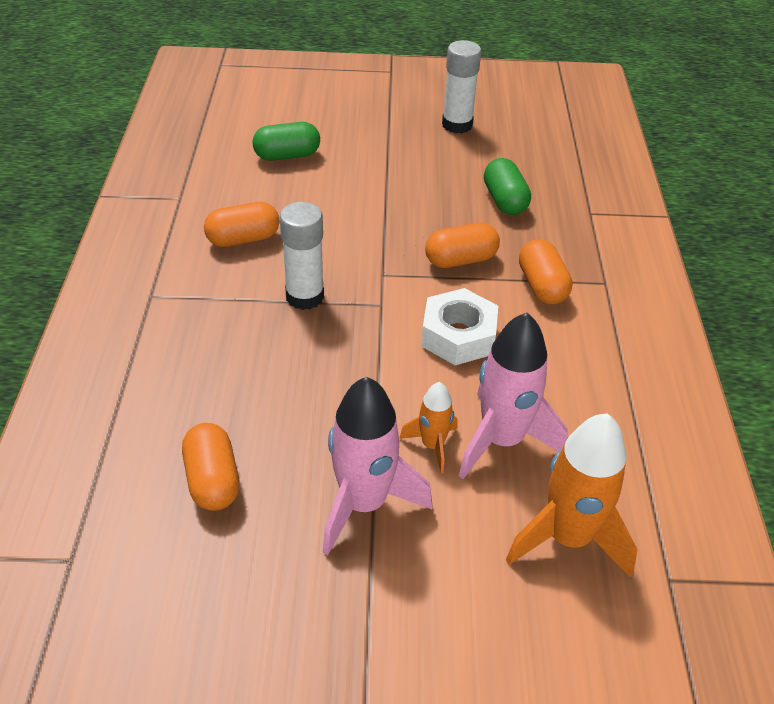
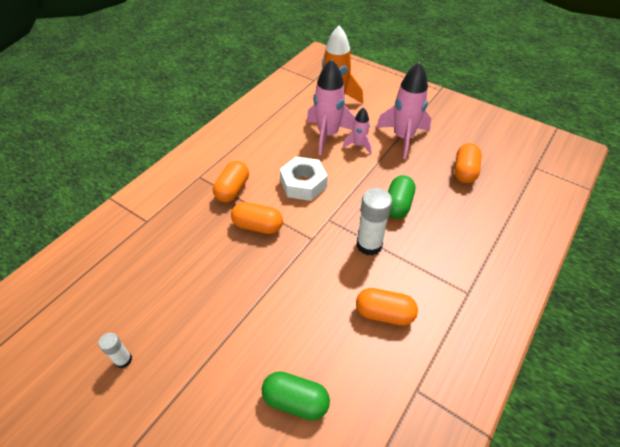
camera: 145 degrees left, 5 degrees up
orange rocket [399,382,458,473] -> pink rocket [343,108,371,154]
white glue stick [442,40,481,133] -> white glue stick [98,333,132,368], size x0.55
green capsule [484,158,531,215] -> green capsule moved to [388,175,416,219]

